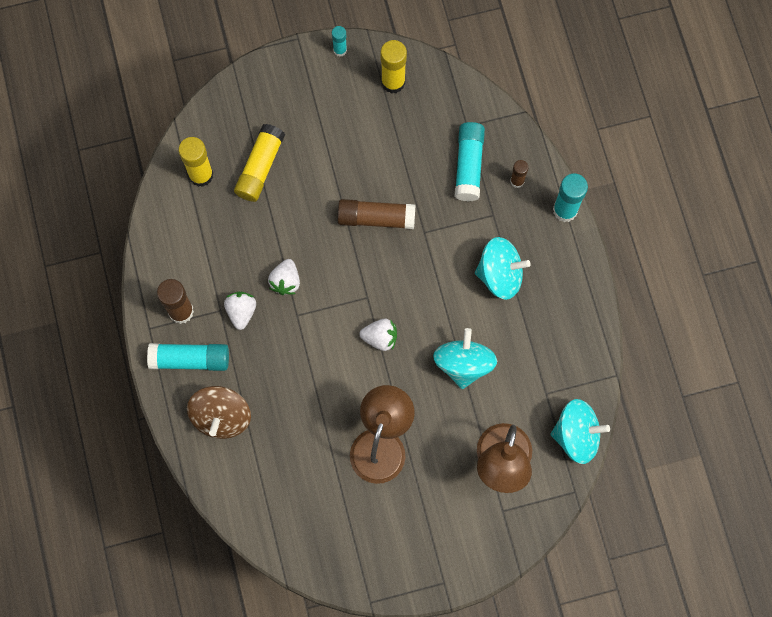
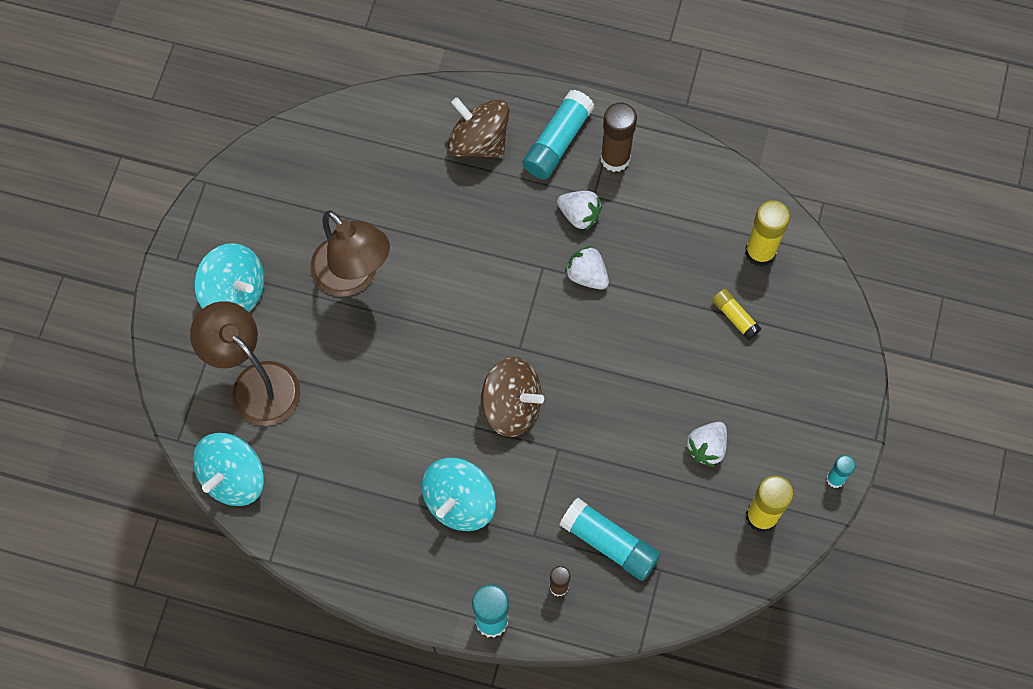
camera: 120 degrees right, 5 degrees down
yellow glue stick [234,124,285,202] -> yellow glue stick [712,289,762,340], size x0.57
brown glue stick [338,199,416,229] -> none
white strawberry [359,319,397,351] -> white strawberry moved to [685,422,727,467]
turquoise spinning top [433,328,497,389] -> turquoise spinning top moved to [194,243,264,312]
none -> brown spinning top [481,357,544,437]

